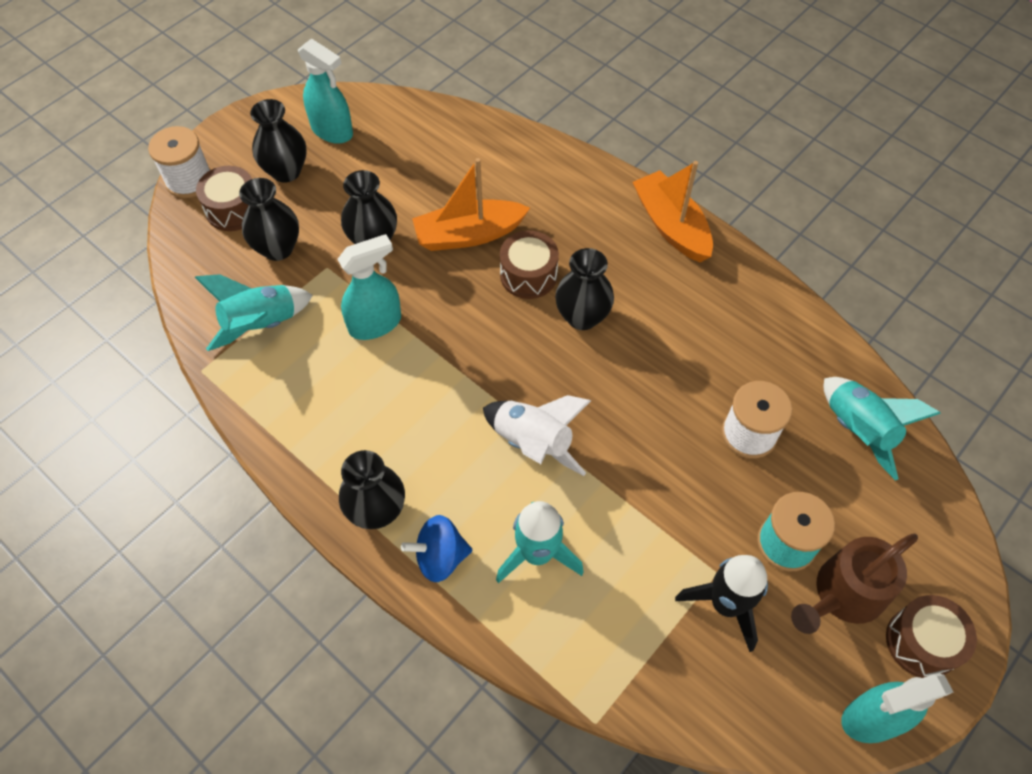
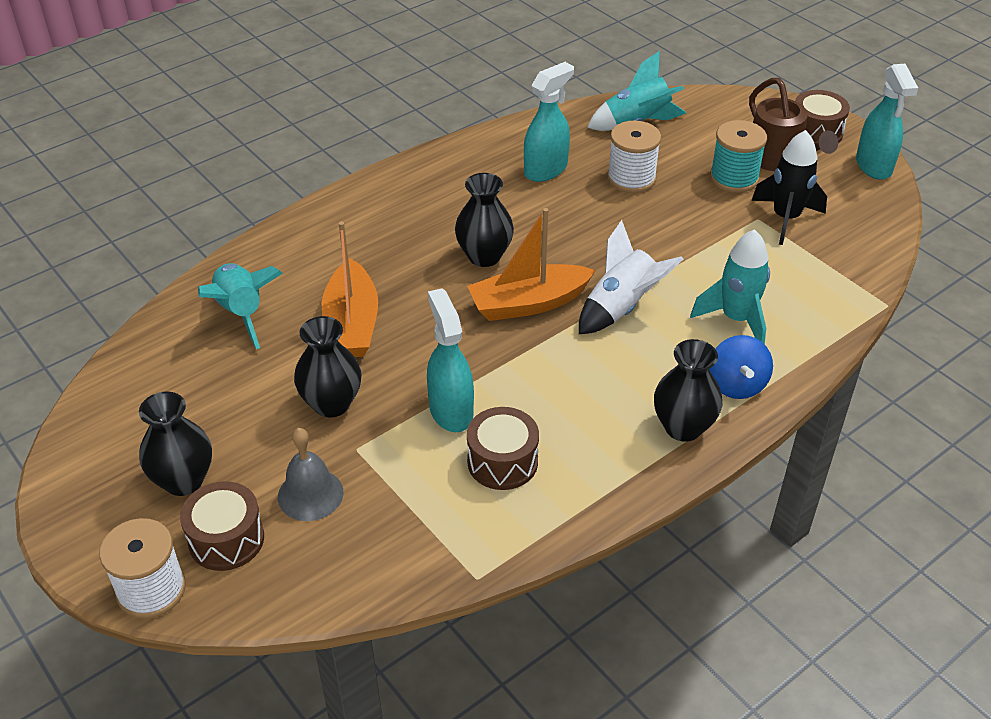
camera: 80 degrees left, 15 degrees down
turquoise rocket [195,274,313,351] -> turquoise rocket moved to [198,263,282,349]
black vase [239,178,299,261] -> grey bell [278,428,344,521]
turquoise spray bottle [298,38,353,144] -> turquoise spray bottle moved to [524,62,574,182]
brown drum [500,231,559,299] -> brown drum moved to [467,407,539,490]
orange boat [632,161,713,262] -> orange boat moved to [467,208,596,321]

